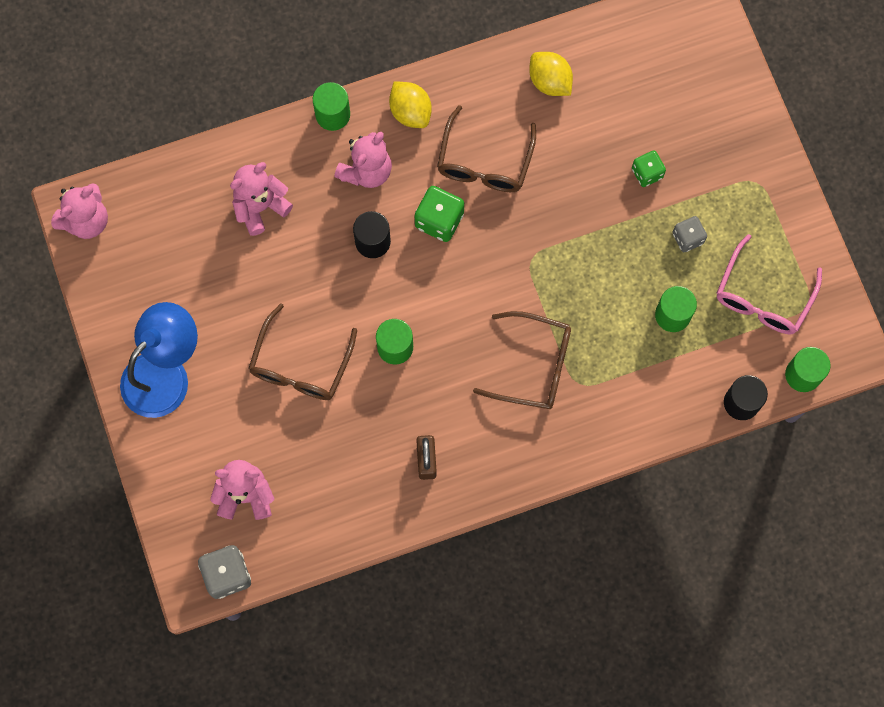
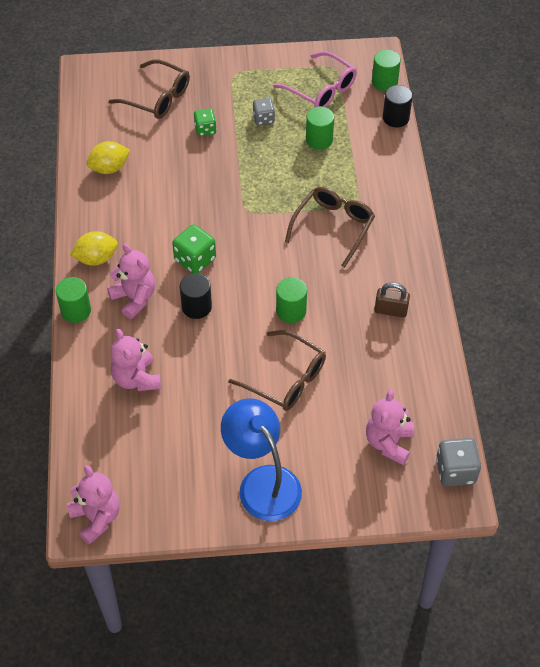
camera: 75 degrees left, 20 degrees down
brown glasses [437,105,536,192] -> brown glasses moved to [109,59,190,119]

